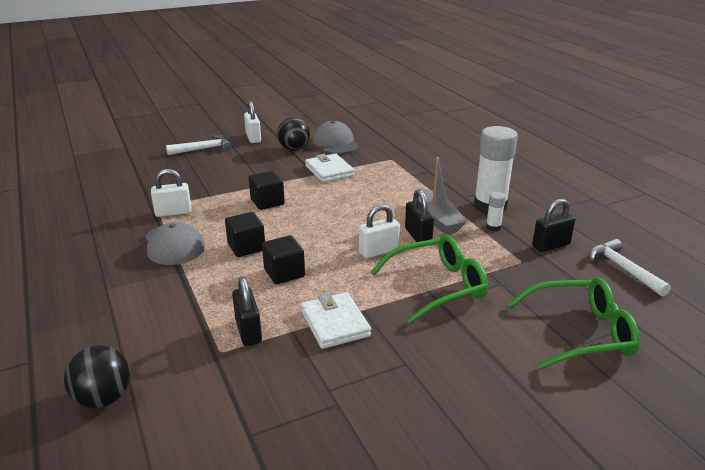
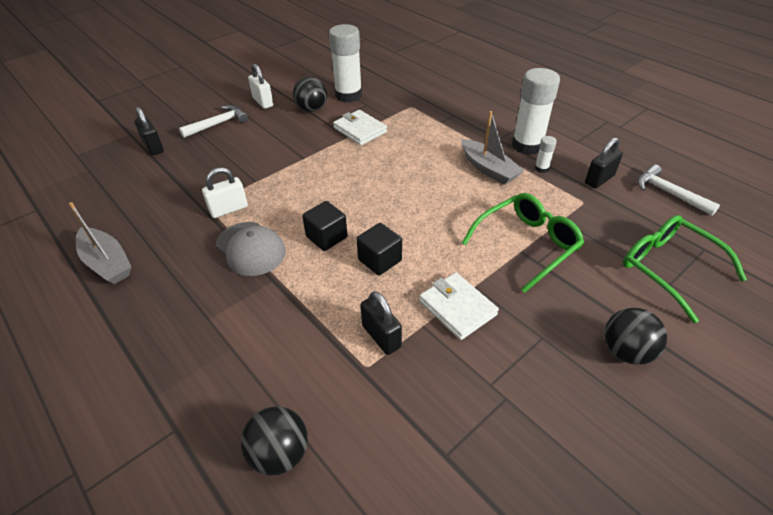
camera: 15 degrees left, 15 degrees up
black cube [249,171,285,210] -> none
grey cap [313,121,358,154] -> white glue stick [329,24,362,102]
white padlock [359,204,400,258] -> none
black padlock [405,189,434,242] -> black padlock moved to [134,107,164,155]
green glasses [508,277,640,369] -> green glasses turned 105 degrees counterclockwise [623,215,747,323]
none -> grey boat [69,202,131,284]
none -> black ball [604,308,667,365]

